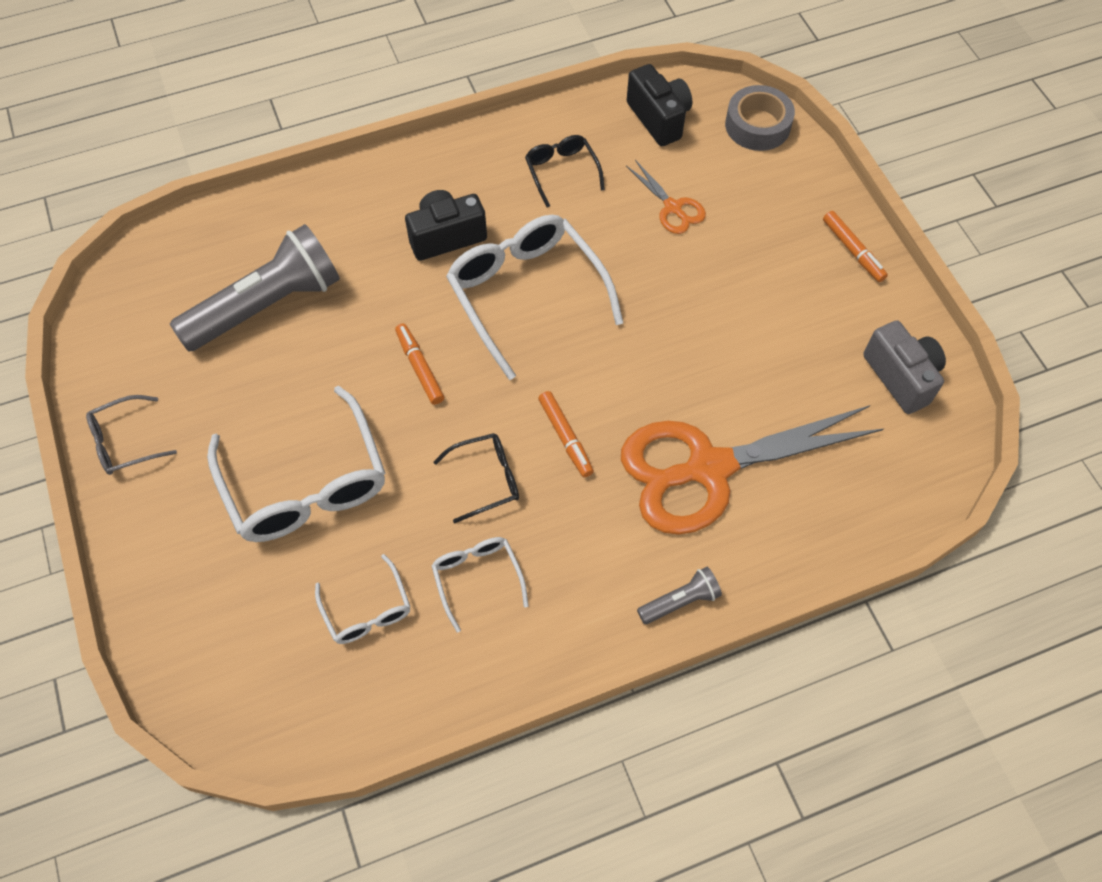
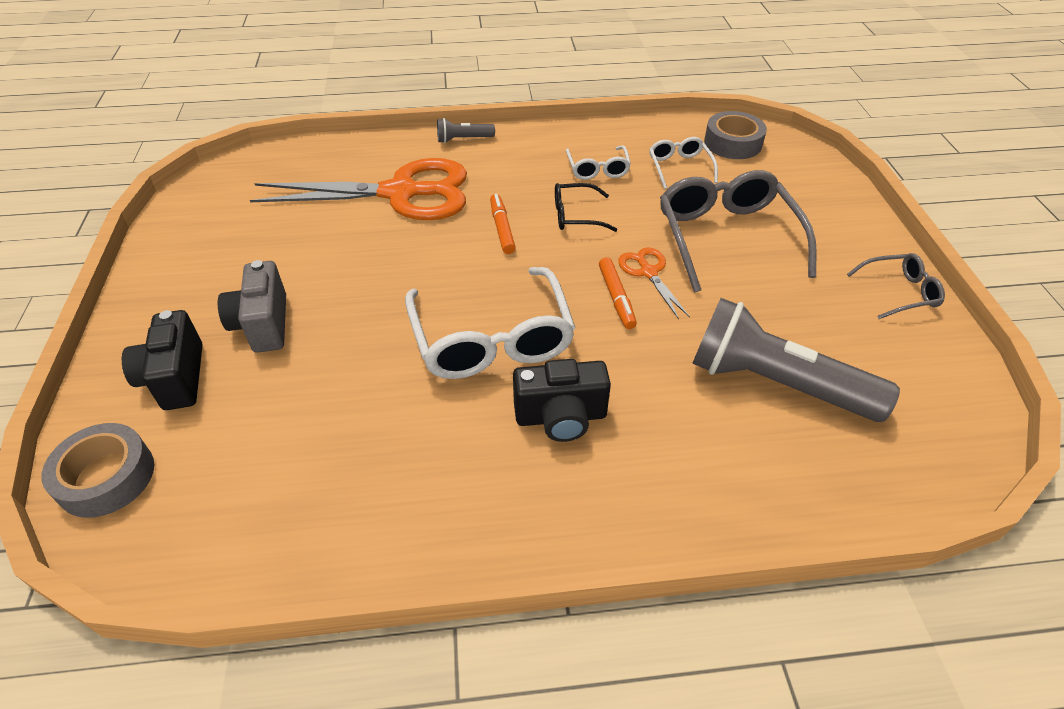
camera: 165 degrees left, 15 degrees down
grey flashlight [170,224,340,351] -> grey flashlight turned 45 degrees clockwise [692,298,900,422]
white glasses [207,386,385,542] -> grey glasses [660,170,817,293]
black glasses [525,135,605,207] -> none
orange scissors [626,160,706,234] -> orange scissors moved to [618,248,690,319]
black camera [627,64,692,146] -> black camera moved to [122,310,203,410]
orange marker [823,211,888,282] -> none
grey camera [863,320,946,414] -> grey camera moved to [218,260,286,353]
none -> grey tape [704,111,767,159]

